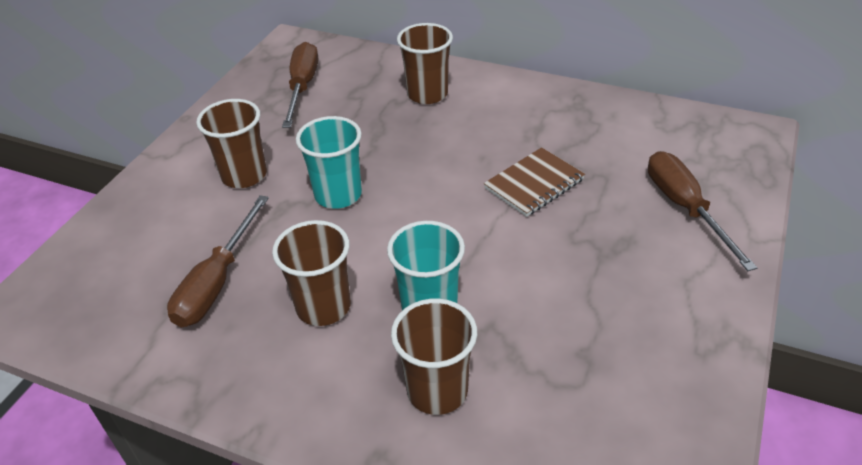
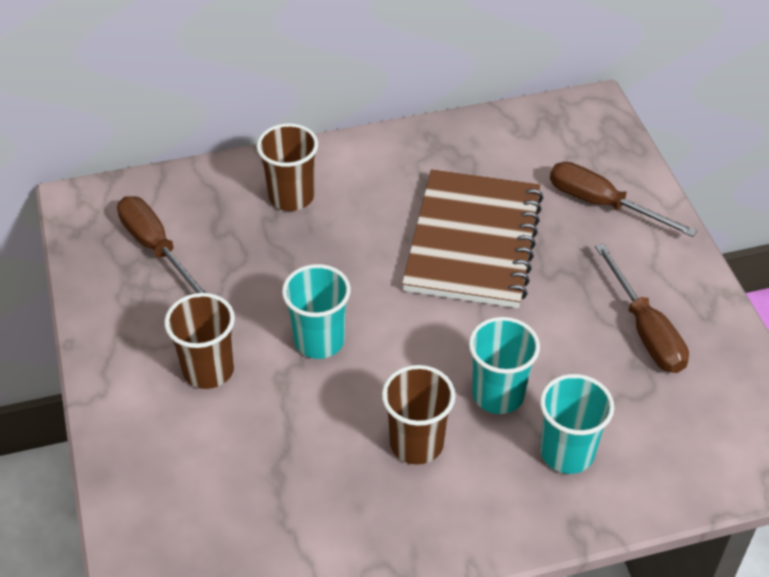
camera: 40 degrees left, 5 degrees up
brown screwdriver [167,195,269,327] -> brown screwdriver moved to [595,244,689,373]
brown cup [391,299,477,415] -> turquoise cup [540,374,614,474]
brown notebook [484,147,585,217] -> brown notebook [402,169,543,308], size x1.93

